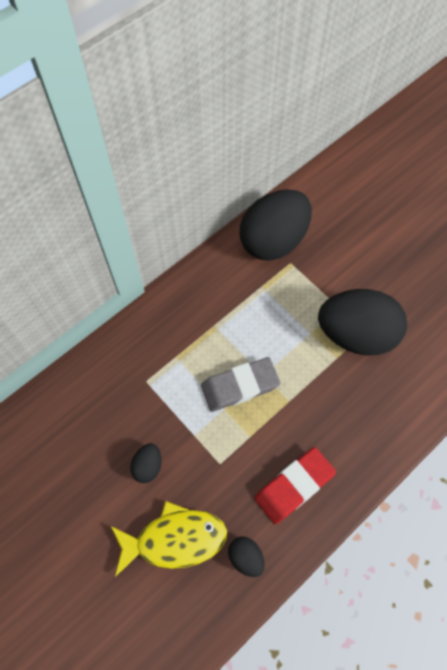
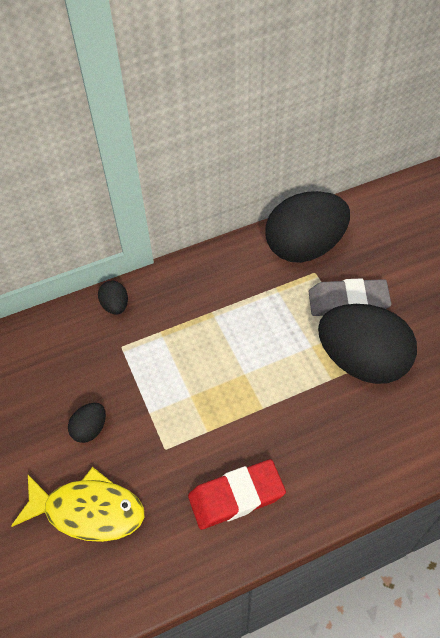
camera: 20 degrees right, 10 degrees down
grey eraser [201,357,280,412] -> grey eraser moved to [309,278,392,316]
black egg [228,537,265,577] -> black egg moved to [98,281,128,314]

